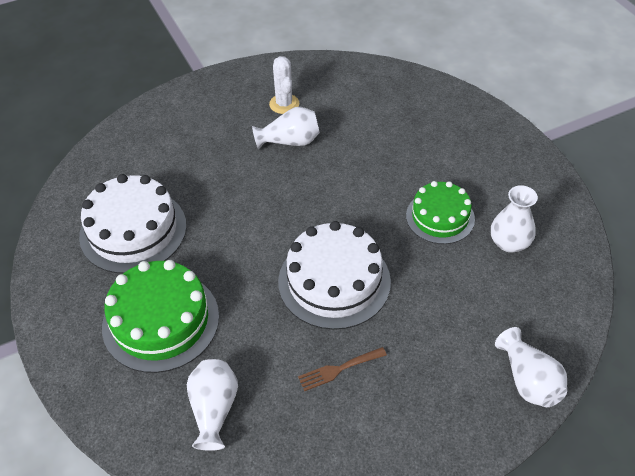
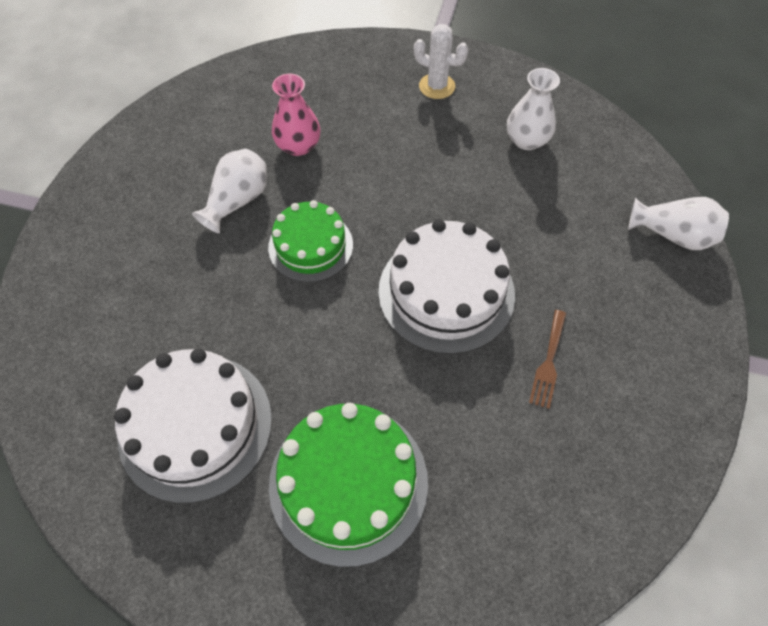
camera: 50 degrees left, 10 degrees up
white vase [187,359,238,451] -> none
white cactus [269,56,299,114] -> white cactus moved to [414,24,468,99]
green cake [406,181,475,244] -> green cake moved to [268,200,353,283]
none -> pink vase [272,74,321,156]

